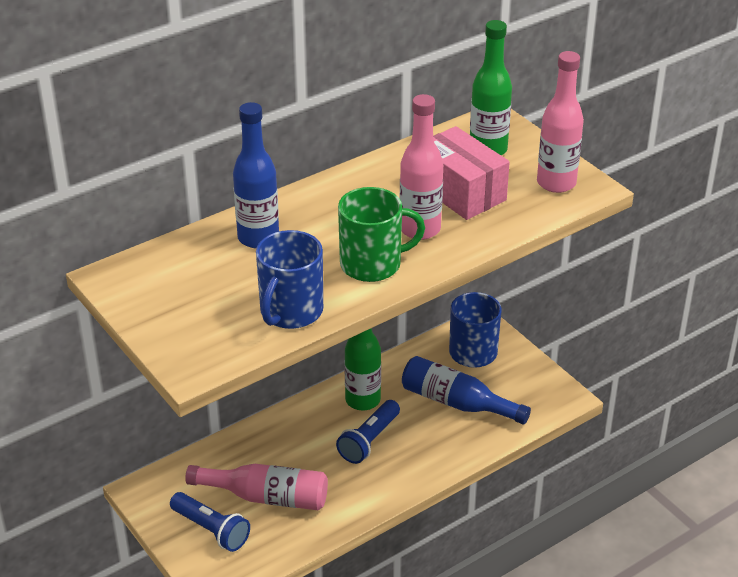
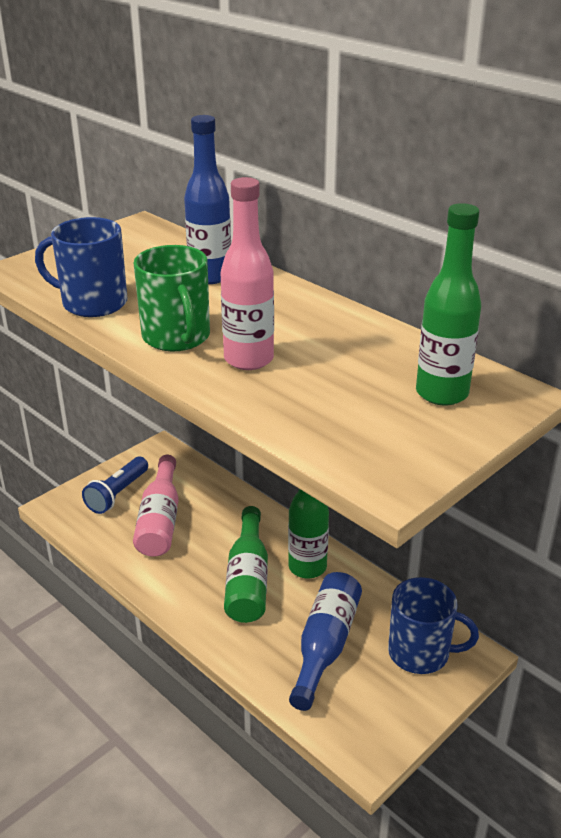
camera: 80 degrees right, 5 degrees down
blue flashlight [336,400,400,464] -> green bottle [224,506,268,623]
pink box [433,126,510,220] -> none
pink bottle [537,51,584,193] -> none

